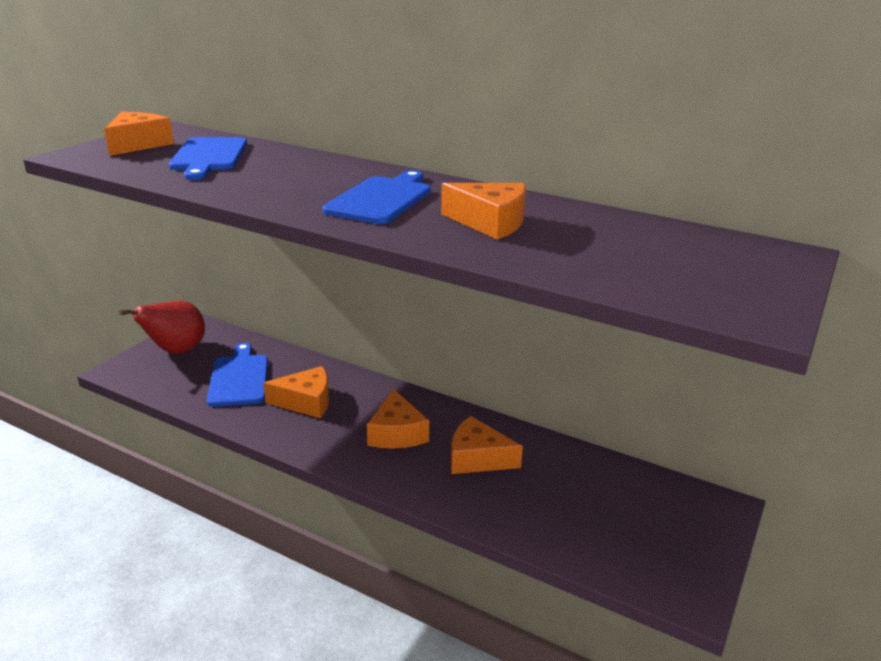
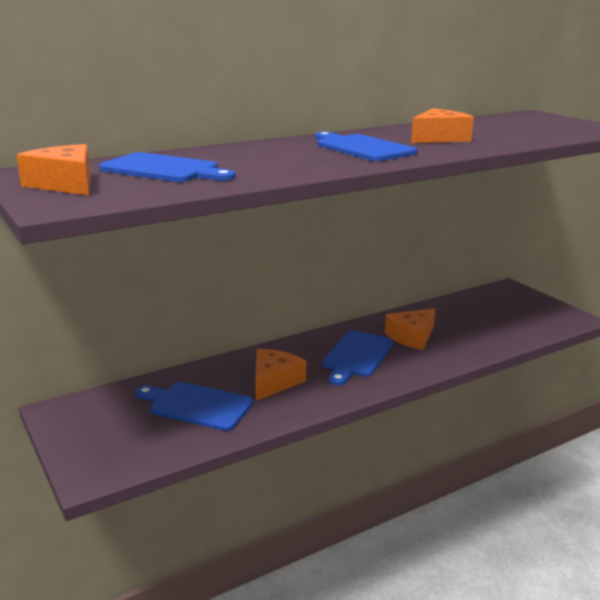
camera: 60 degrees left, 5 degrees down
red pear [119,301,205,354] -> none
orange cheese [367,389,429,449] -> blue cutting board [322,331,393,386]

